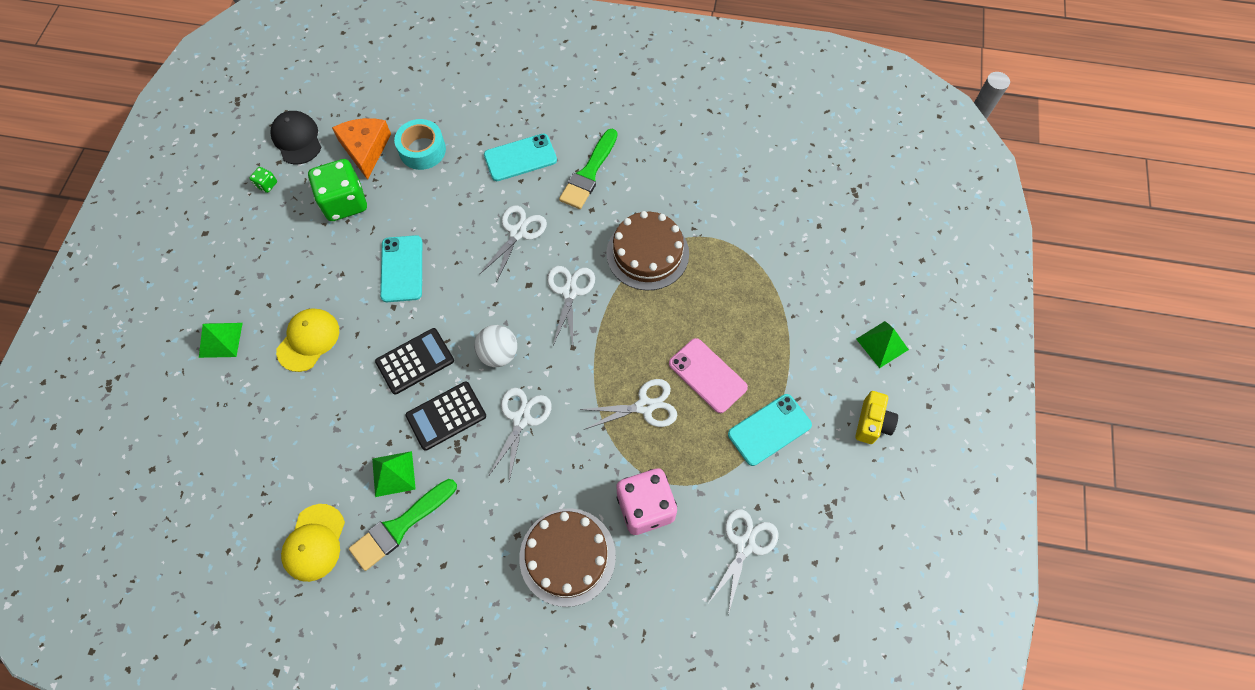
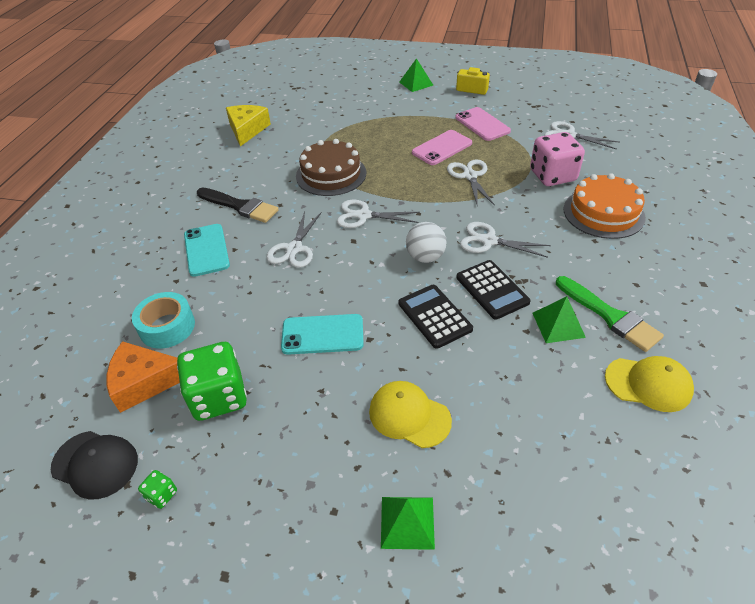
camera: 85 degrees left, 20 degrees down
black cap [270,111,321,164] -> black cap turned 135 degrees counterclockwise [51,431,138,499]
white scissors [479,206,547,283] -> white scissors turned 105 degrees counterclockwise [267,211,321,268]
brown cake [519,508,616,607] -> orange cake [564,173,646,239]
green brush [559,129,617,209] -> black brush [197,187,279,223]
turquoise phone [728,394,812,466] -> pink phone [455,107,511,141]
none -> yellow cheese [226,105,271,146]

